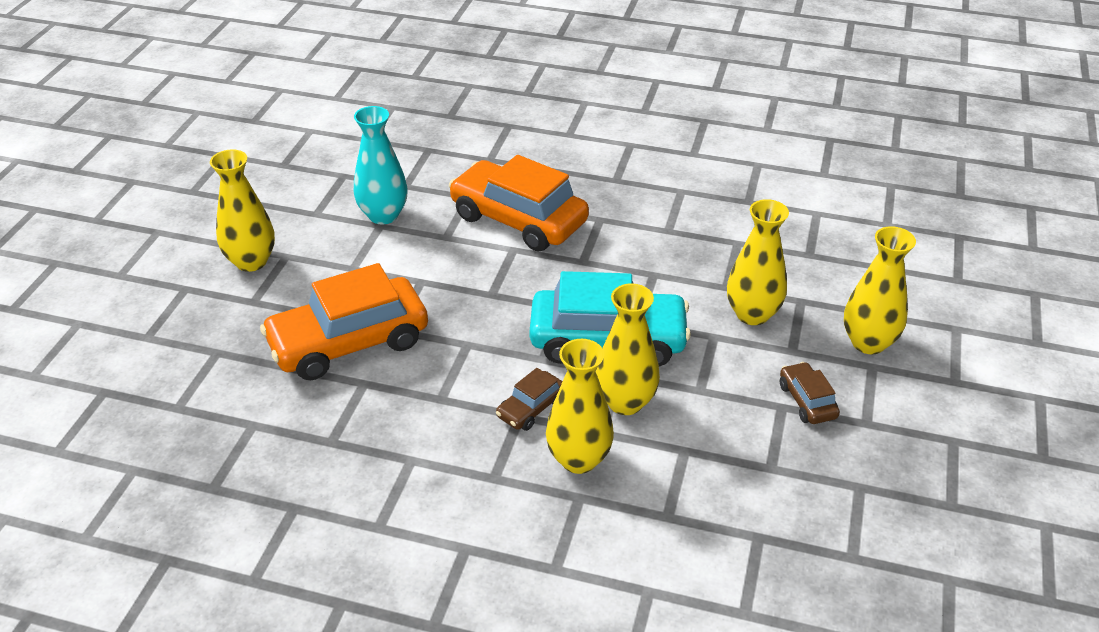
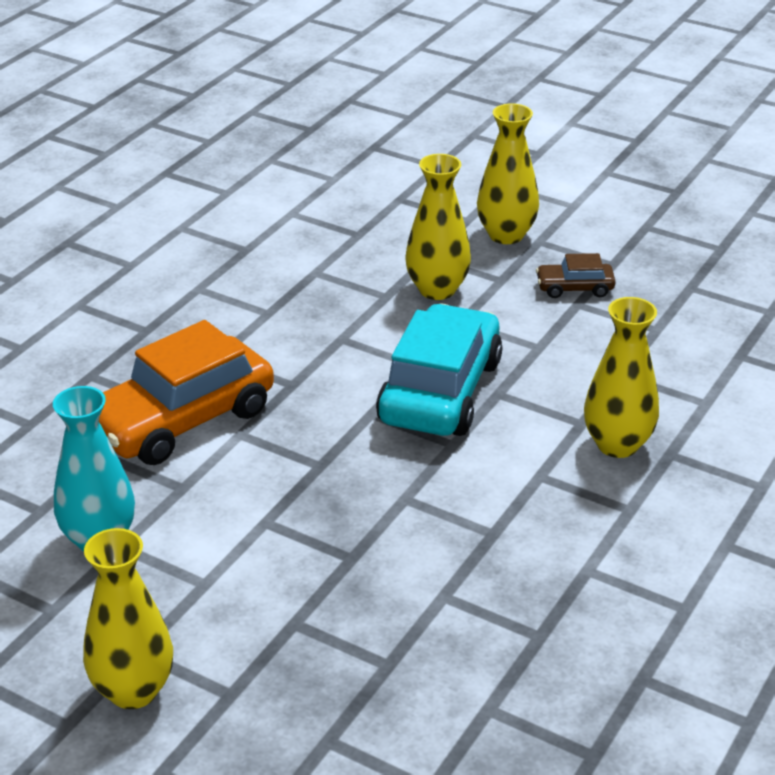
camera: 75 degrees left, 5 degrees down
orange car [260,263,428,380] -> none
brown car [496,368,563,431] -> none
yellow vase [596,283,660,415] -> none

